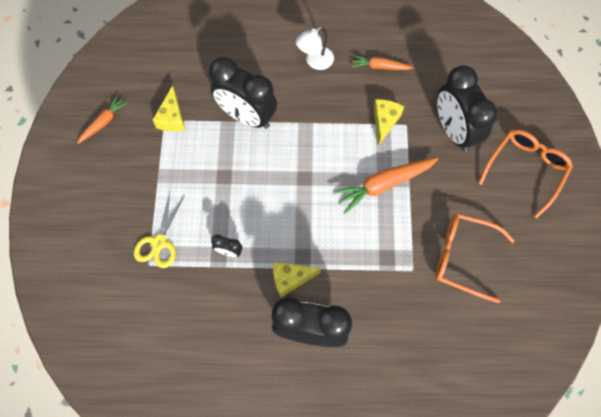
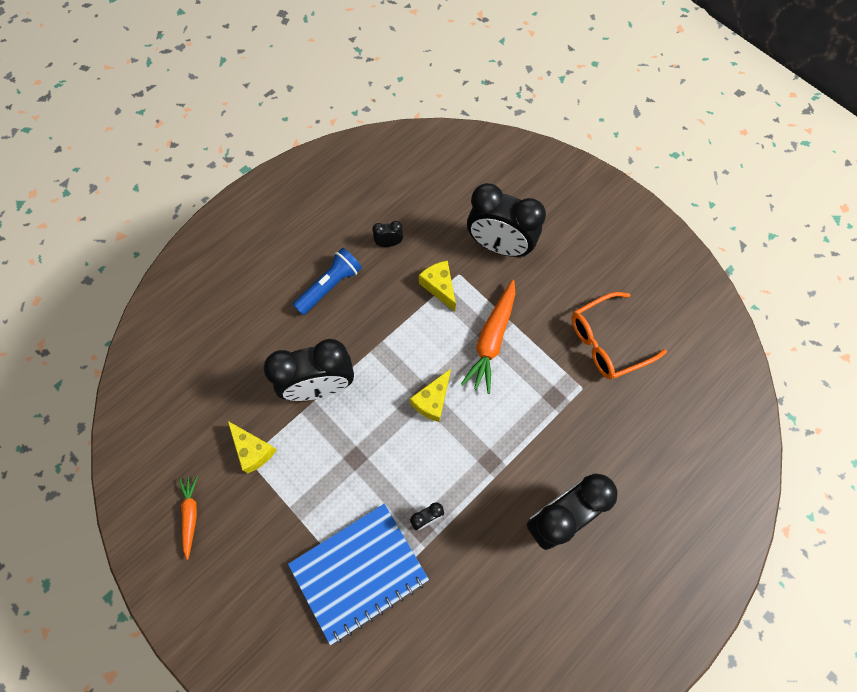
camera: 45 degrees left, 0 degrees up
yellow scissors [134,192,185,268] -> blue notebook [288,504,429,646]
yellow cheese [273,262,321,297] -> yellow cheese moved to [410,369,451,422]
white lamp [296,26,334,70] -> blue flashlight [293,248,362,315]
orange carrot [352,55,414,70] -> black clock [372,221,403,247]
orange glasses [478,129,573,219] -> none

